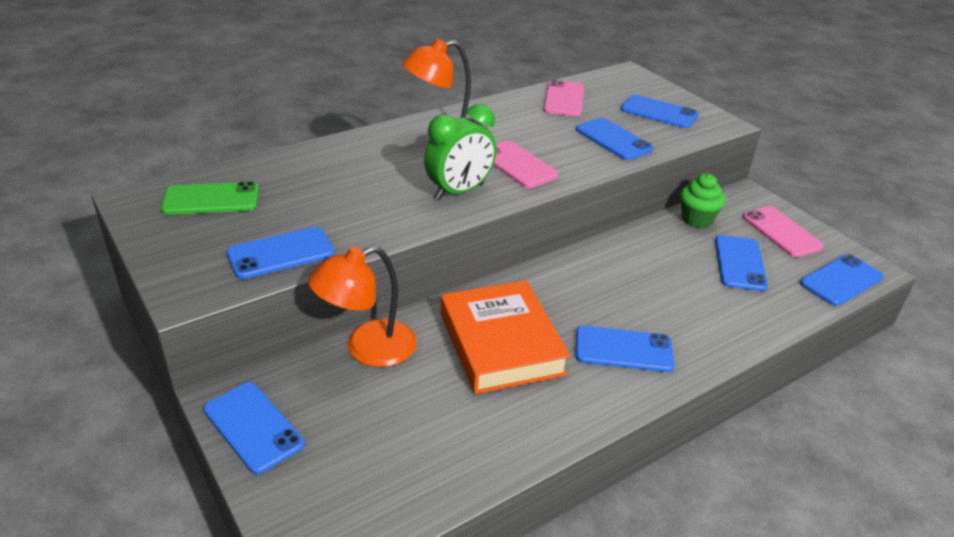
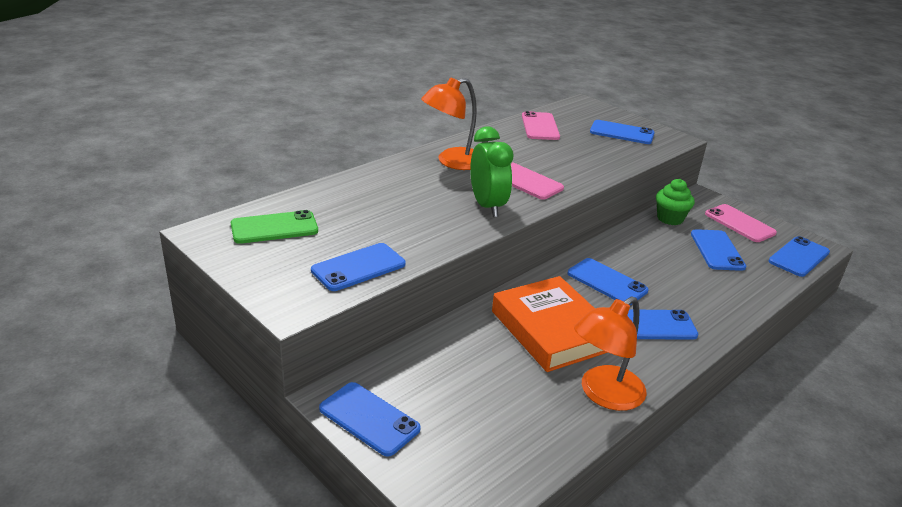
camera: 10 degrees left, 5 degrees down
orange lamp [308,246,417,367] -> orange lamp moved to [574,296,647,411]
green clock [424,104,496,200] -> green clock turned 60 degrees counterclockwise [470,126,513,217]
blue phone [576,118,654,160] -> blue phone moved to [568,258,649,305]

